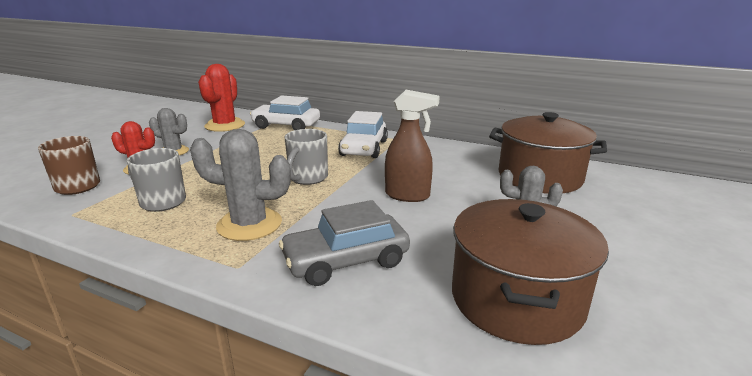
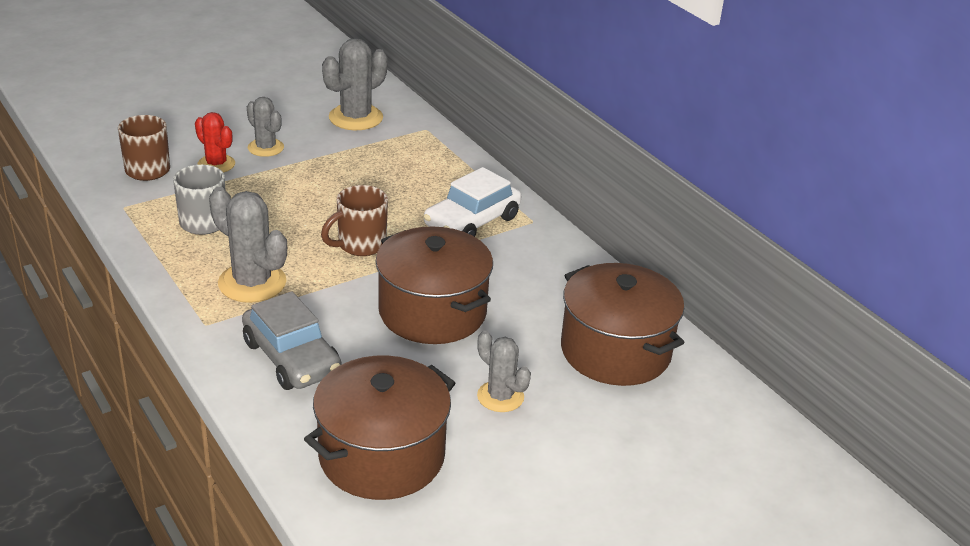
camera: 30 degrees right, 10 degrees up
red cactus [198,64,245,132] -> grey cactus [322,38,388,130]
white car [250,96,320,130] -> none
grey car [279,200,410,286] -> grey car turned 135 degrees counterclockwise [242,291,342,390]
grey mug [285,129,328,185] -> brown mug [321,185,388,256]
brown spray bottle [385,90,440,202] -> brown pot [375,227,493,344]

